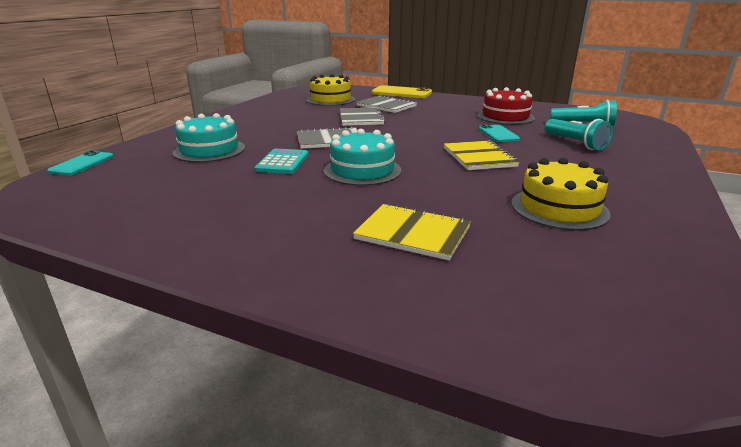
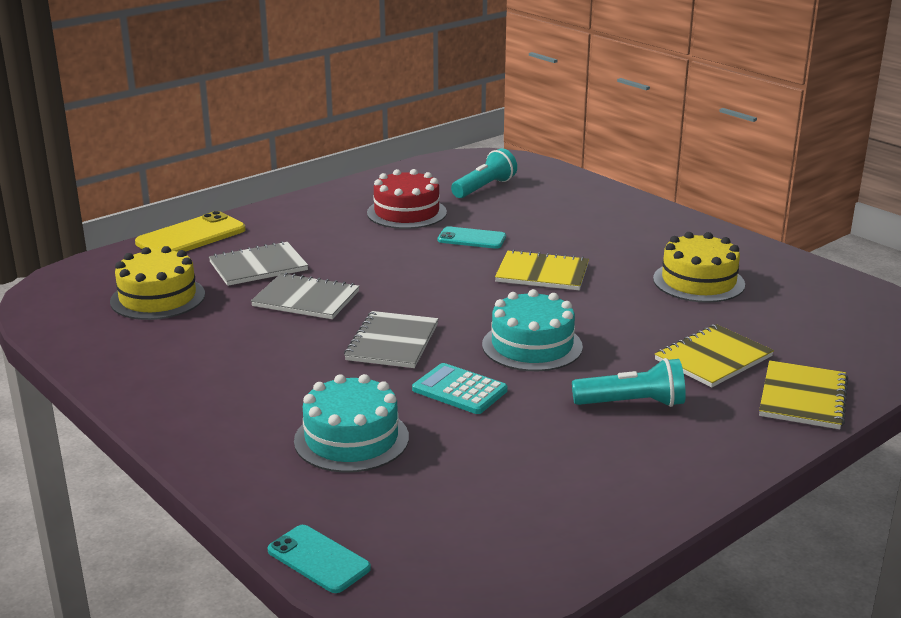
camera: 65 degrees left, 0 degrees up
turquoise flashlight [545,119,613,150] -> turquoise flashlight moved to [572,358,686,407]
none -> yellow notebook [759,360,848,429]

